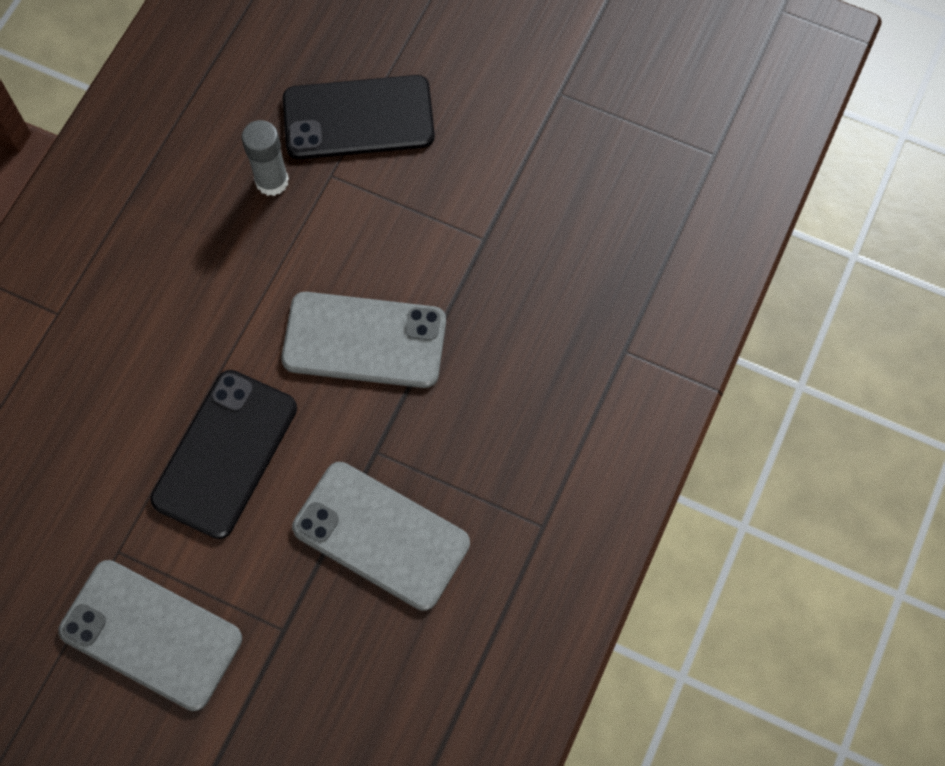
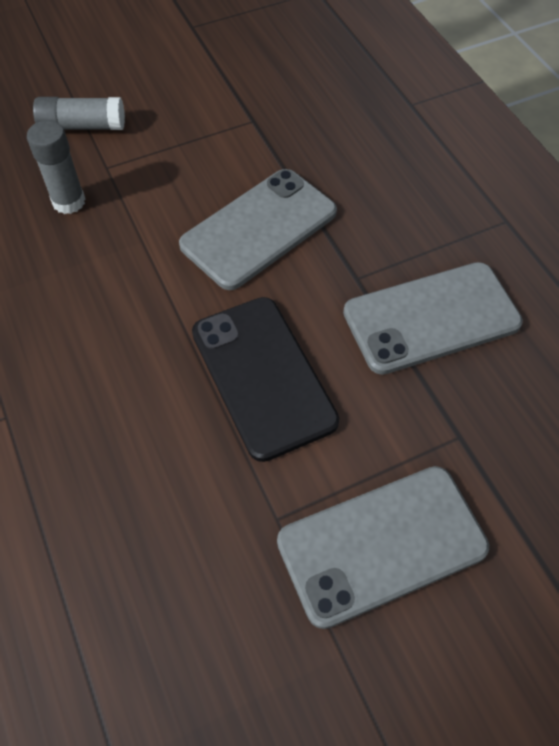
camera: 50 degrees left, 10 degrees down
black phone [283,75,435,159] -> grey glue stick [33,97,125,130]

